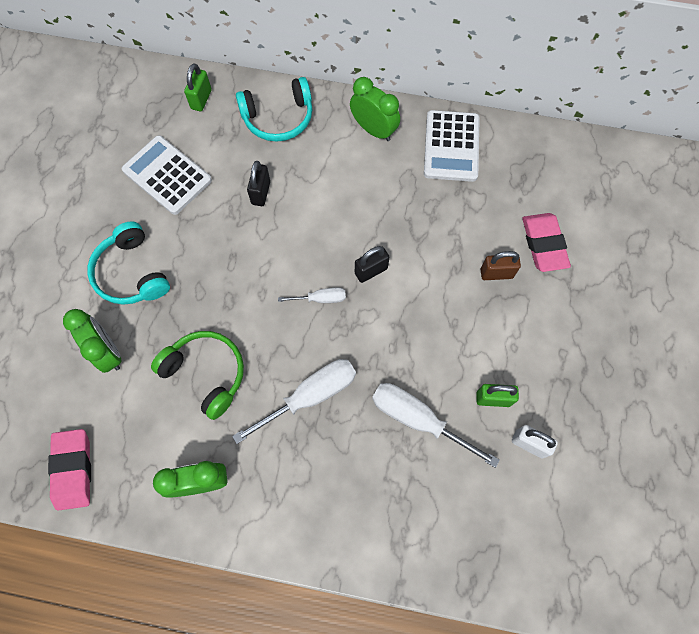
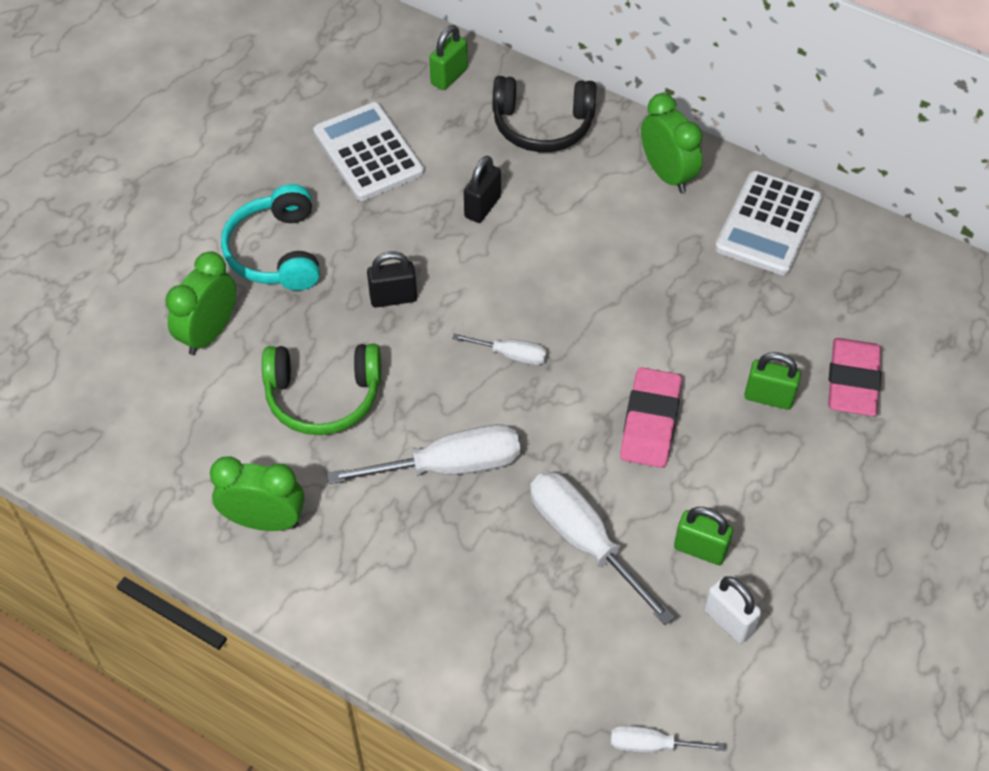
camera: 20 degrees right, 15 degrees down
pink eraser [48,429,91,511] -> pink eraser moved to [620,367,682,468]
green clock [63,309,122,373] -> green clock turned 135 degrees counterclockwise [165,251,236,355]
green headphones [151,331,244,420] -> green headphones turned 120 degrees clockwise [262,344,381,435]
turquoise headphones [236,77,312,142] -> black headphones [492,76,596,152]
black padlock [355,246,389,283] -> black padlock moved to [367,251,417,308]
brown padlock [480,251,521,280] -> green padlock [744,352,801,410]
none -> white screwdriver [611,725,725,753]

